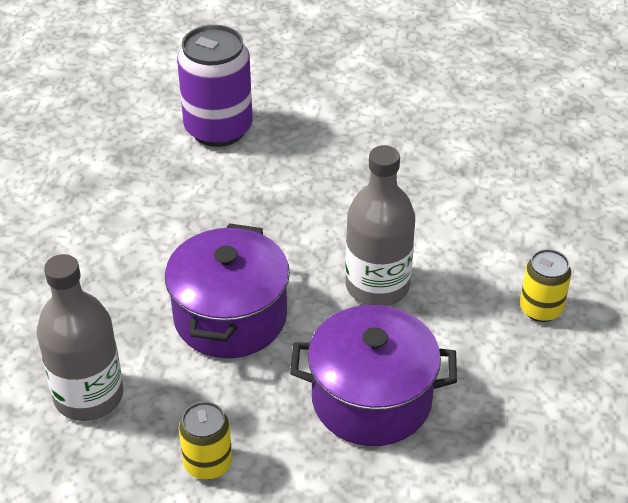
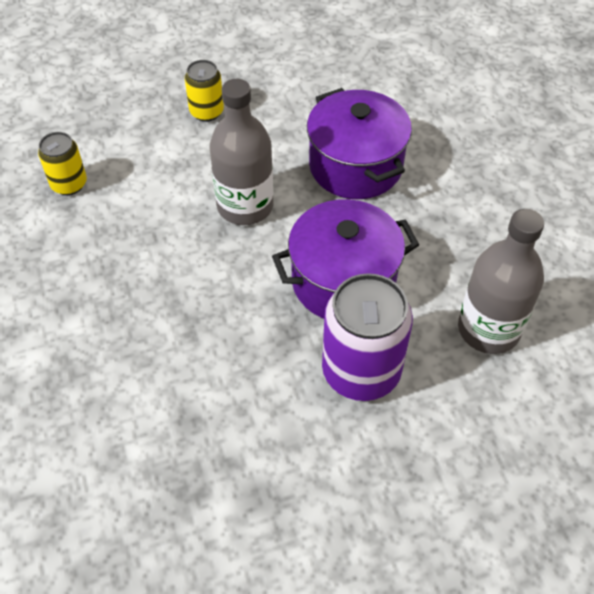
camera: 120 degrees left, 10 degrees up
purple can [177,25,253,147] -> purple can moved to [322,273,413,401]
yellow can [179,401,232,480] -> yellow can moved to [38,132,87,195]

